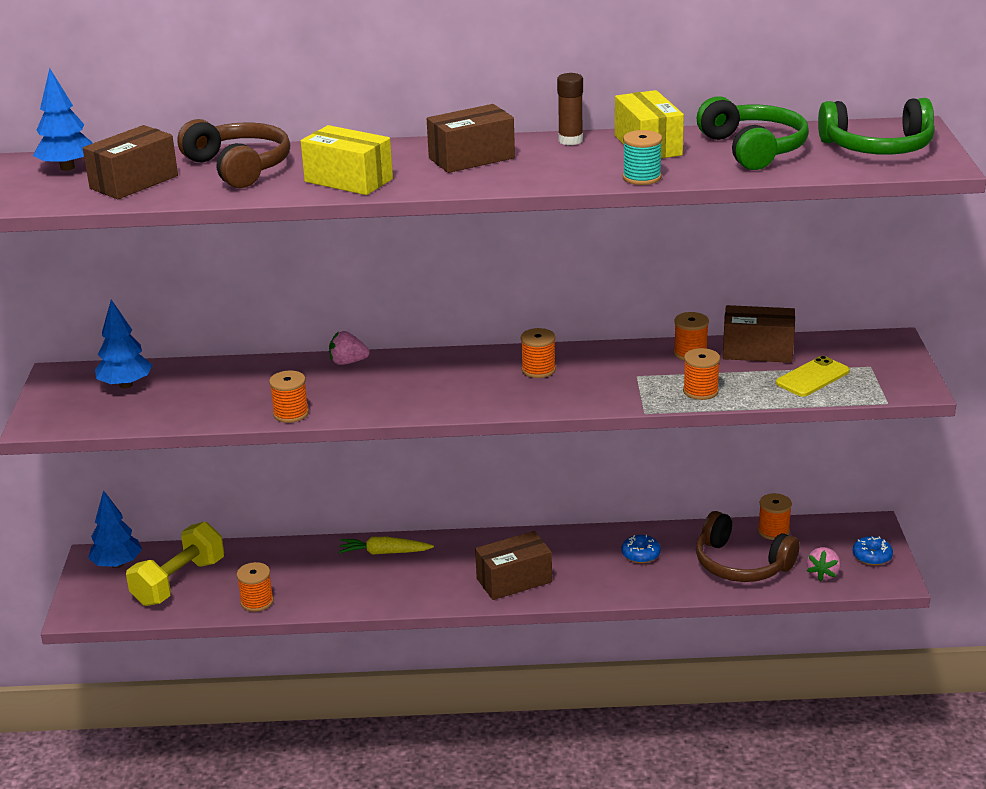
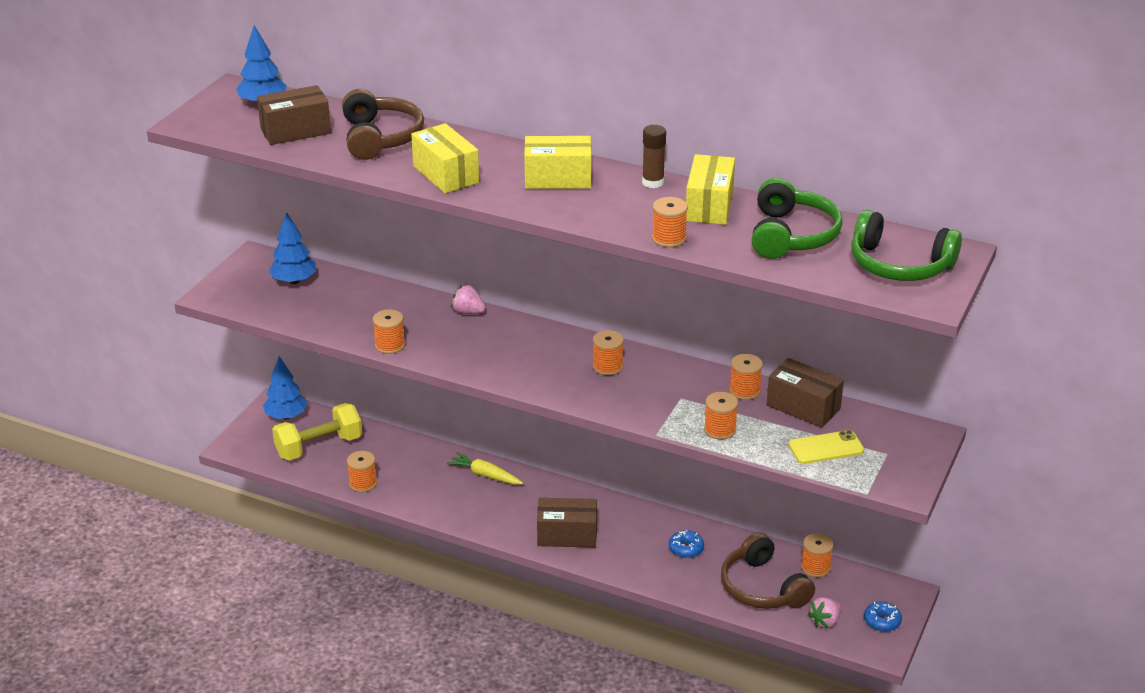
camera: 25 degrees right, 5 degrees up
brown box [427,104,515,173] -> yellow box [524,136,592,189]
turquoise spool [623,130,662,185] -> orange spool [652,197,688,247]

